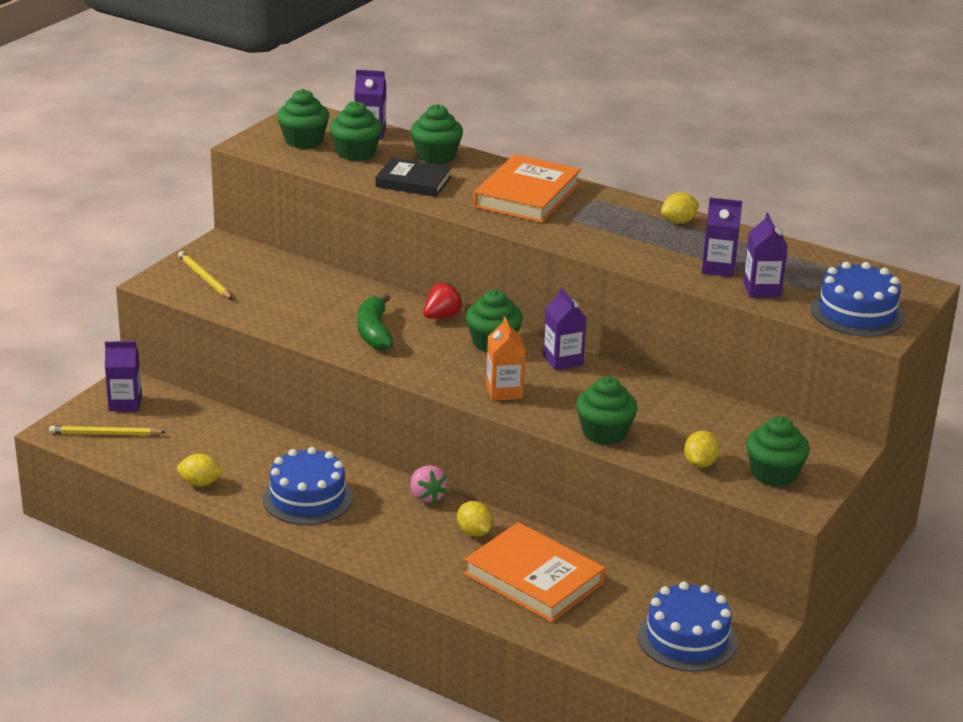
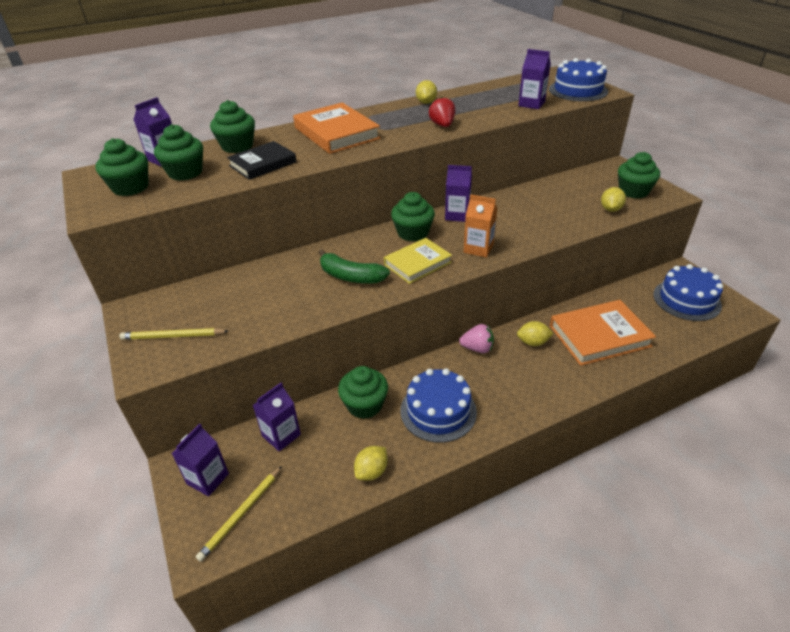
camera: 55 degrees left, 10 degrees up
red strawberry [423,283,463,319] -> red strawberry moved to [429,97,455,127]
green cupcake [576,376,637,445] -> green cupcake moved to [338,366,388,419]
yellow lemon [684,431,720,468] -> yellow lemon turned 60 degrees clockwise [601,187,626,212]
purple carton [702,198,742,277] -> purple carton moved to [253,383,301,452]
none -> yellow book [384,238,452,284]

